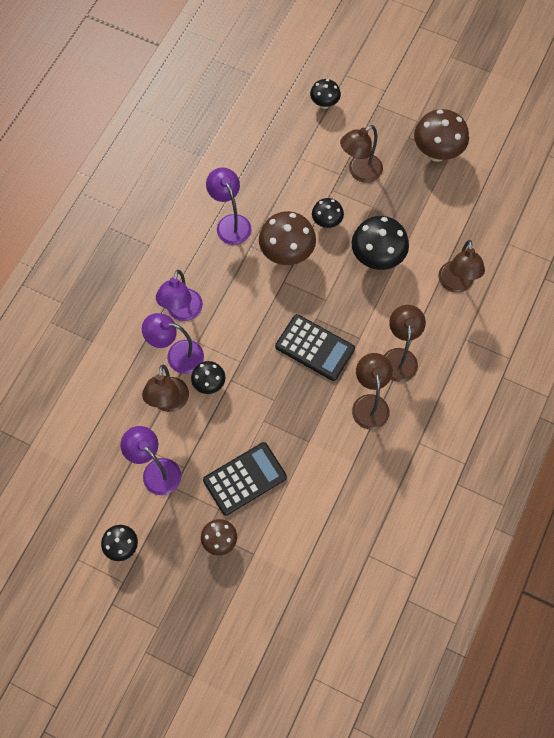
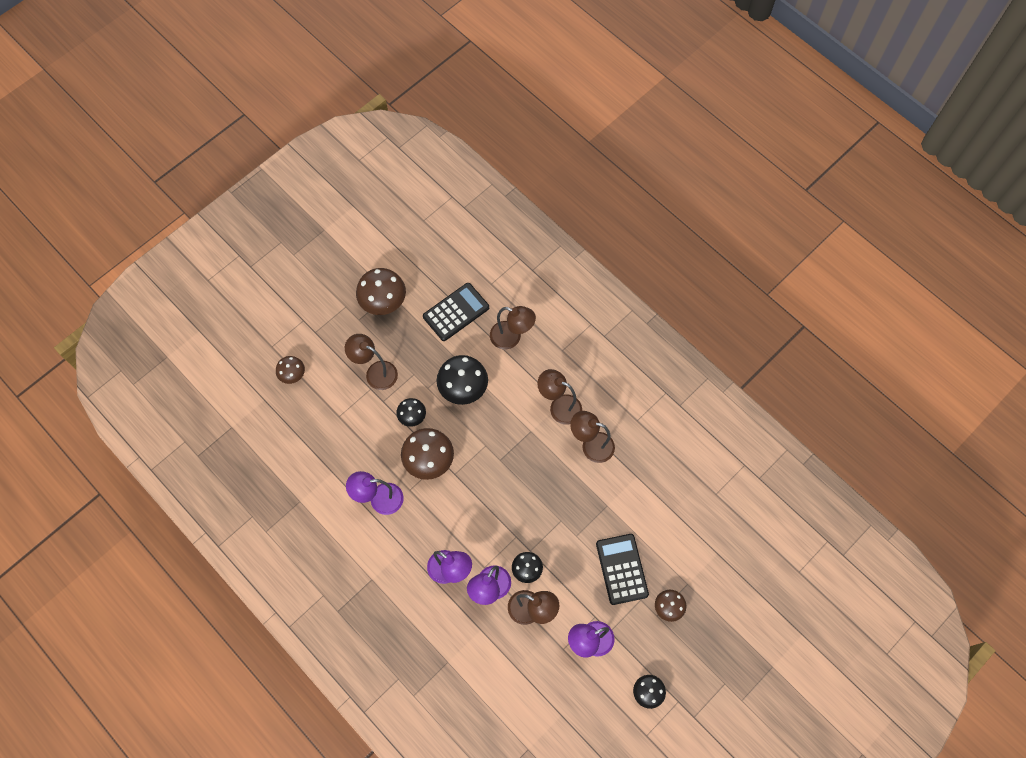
camera: 70 degrees left, 0 degrees up
black calculator [275,314,355,381] -> black calculator moved to [423,283,489,341]
black mushroom [310,79,341,109] -> brown mushroom [276,356,305,384]
brown lamp [340,125,383,183] -> brown lamp turned 135 degrees clockwise [345,334,398,390]

